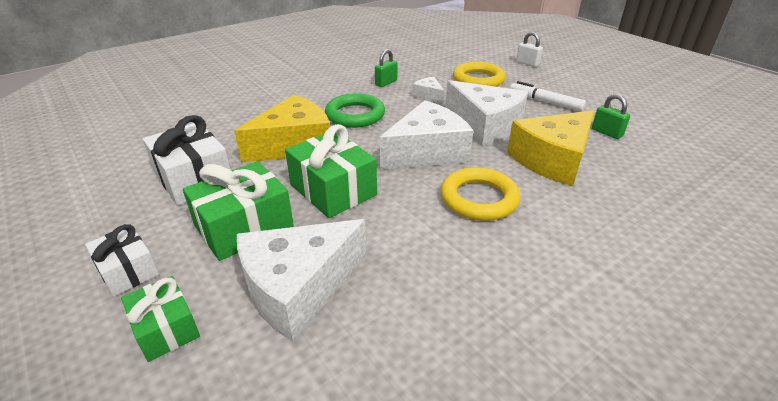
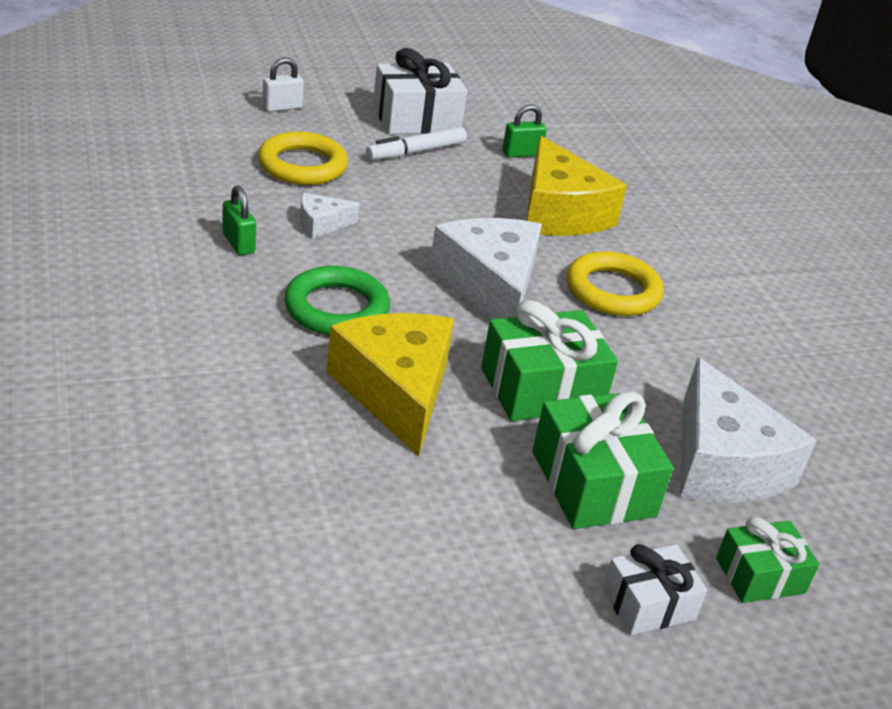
camera: 75 degrees left, 0 degrees up
white gift [143,115,231,205] -> white gift moved to [373,48,467,134]
white cheese [445,80,528,146] -> none

